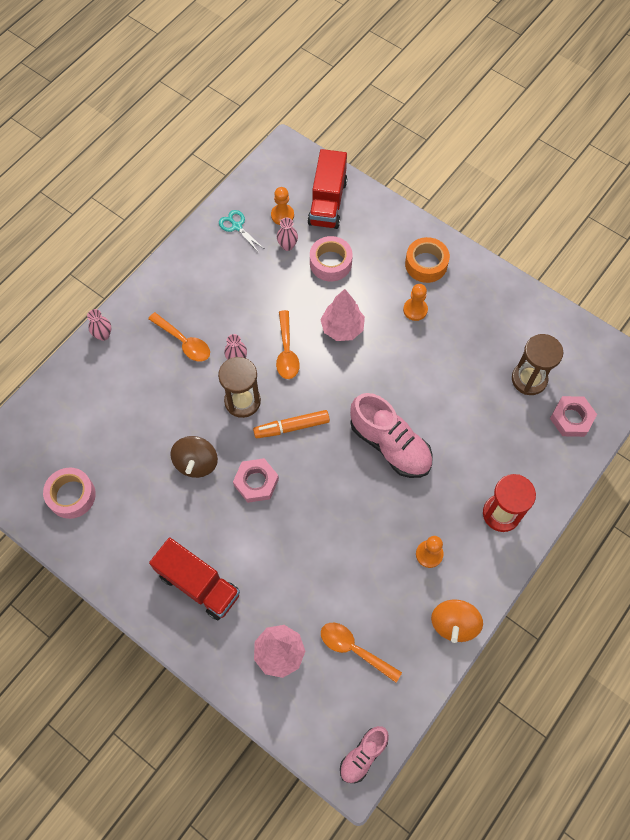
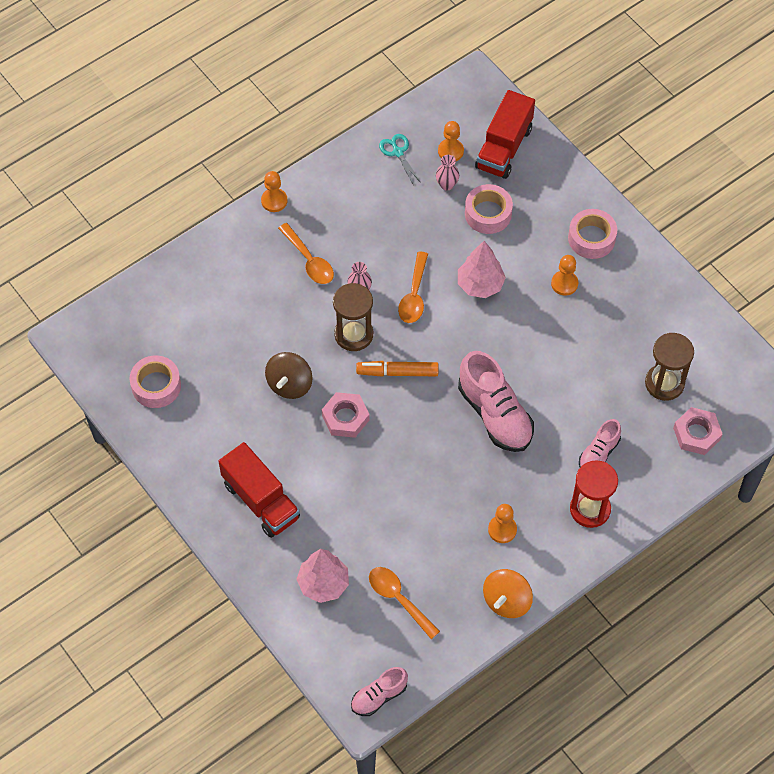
camera: 15 degrees right, 5 degrees down
pink vase [87,309,111,341] -> none
orange tape [405,237,450,283] -> pink tape [568,209,617,259]
none -> orange pawn [261,171,288,212]
none -> pink shoe [579,419,621,467]

